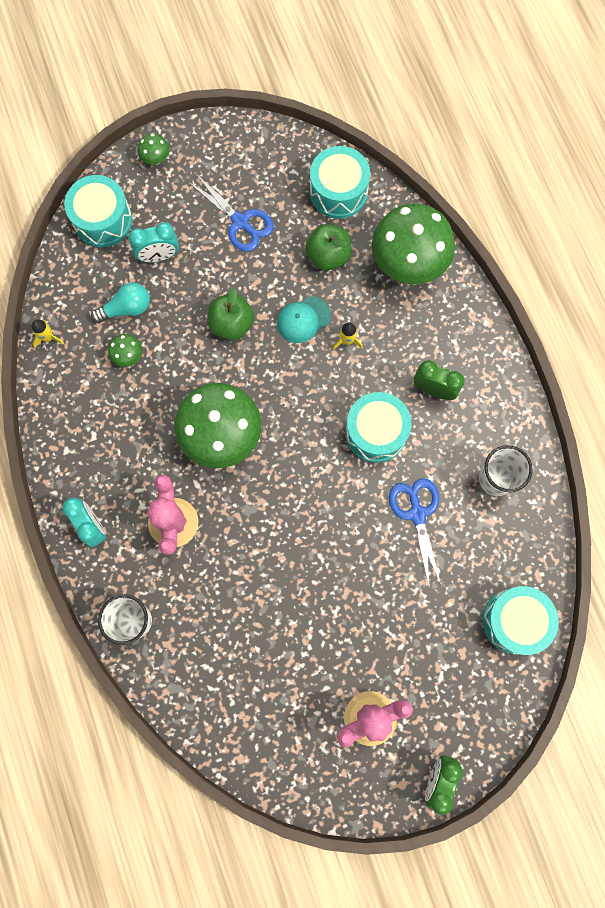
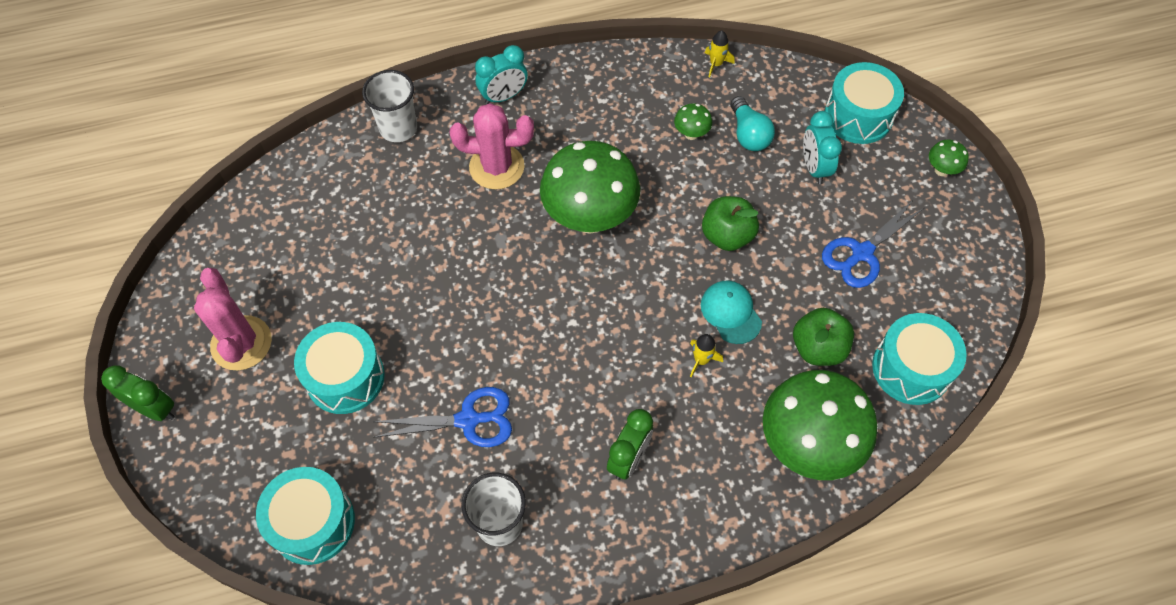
camera: 95 degrees right, 15 degrees down
turquoise drum [345,392,412,463] -> turquoise drum moved to [294,322,385,414]

